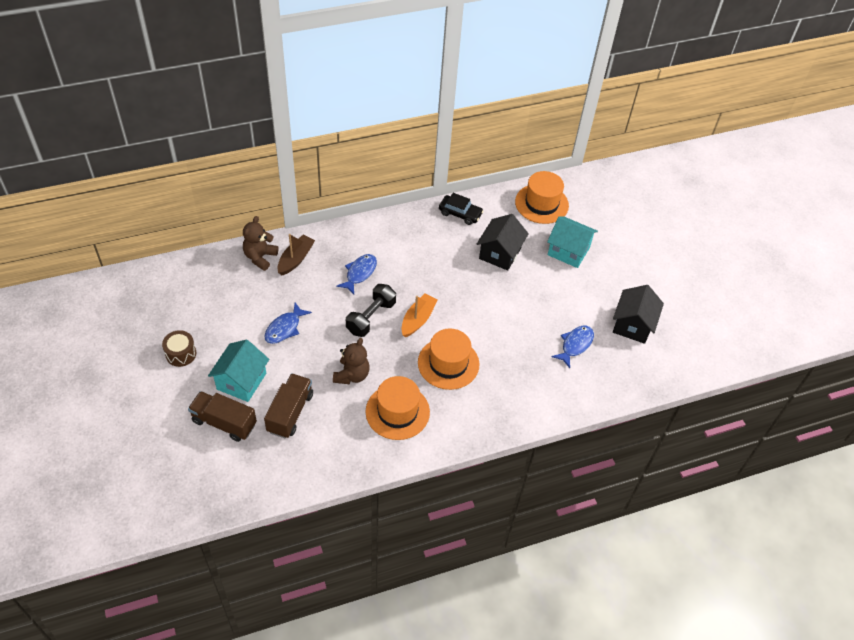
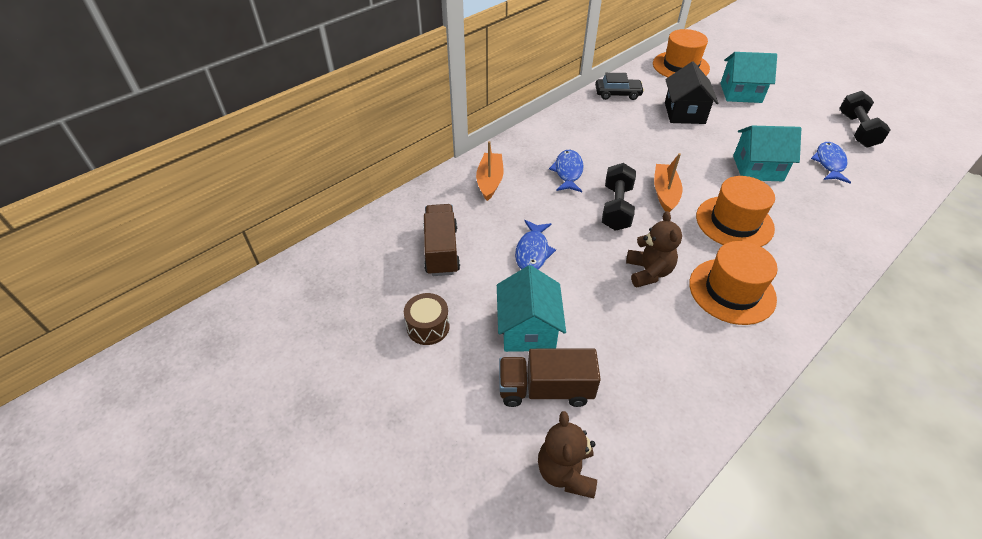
camera: 20 degrees left, 5 degrees down
brown teddy bear [243,216,278,271] -> brown teddy bear moved to [538,411,597,499]
brown truck [264,373,313,438] -> brown truck moved to [423,204,460,276]
brown boat [277,234,315,275] -> orange boat [476,141,504,201]
black house [613,285,664,344] -> black dumbbell [840,91,890,147]
none -> turquoise house [733,126,801,181]

